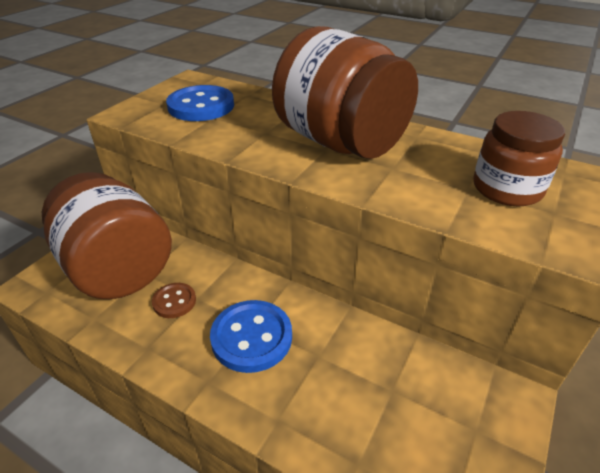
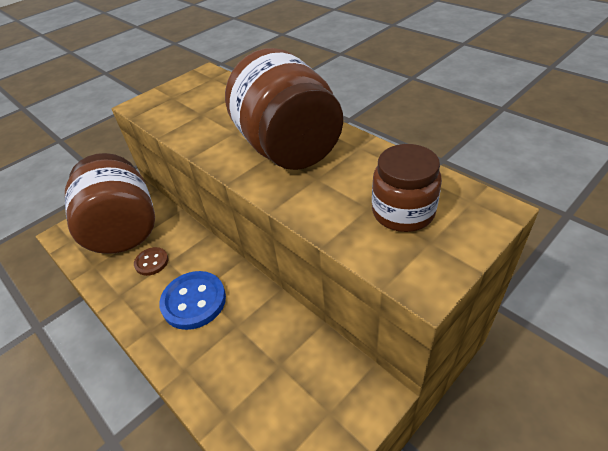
camera: 20 degrees right, 5 degrees up
blue button [166,85,234,121] -> none

